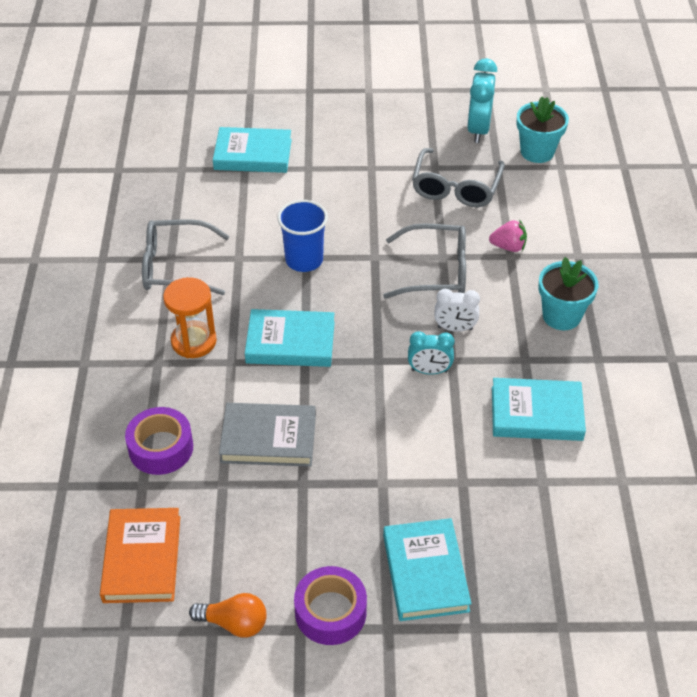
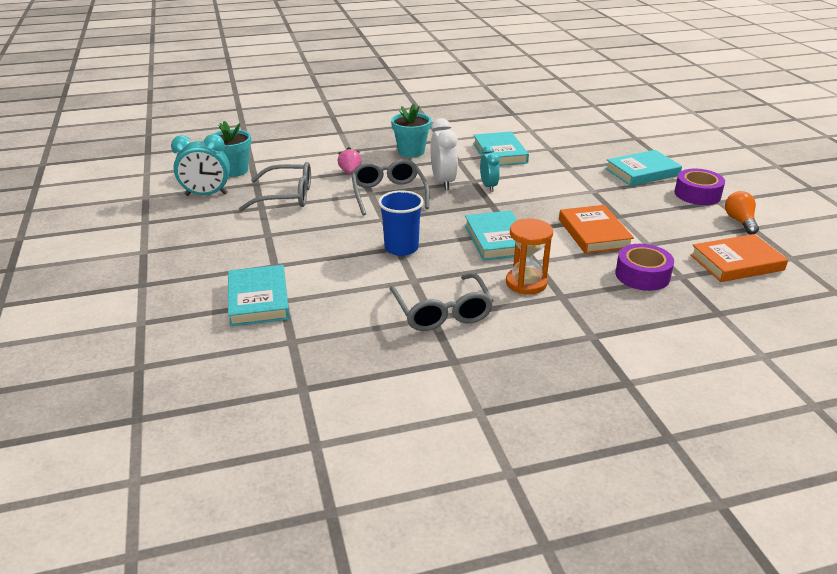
camera: 105 degrees left, 15 degrees down
grey book [219,403,316,467] -> orange book [559,205,634,254]
white clock [434,289,480,332] -> white clock [430,118,458,190], size x1.57

